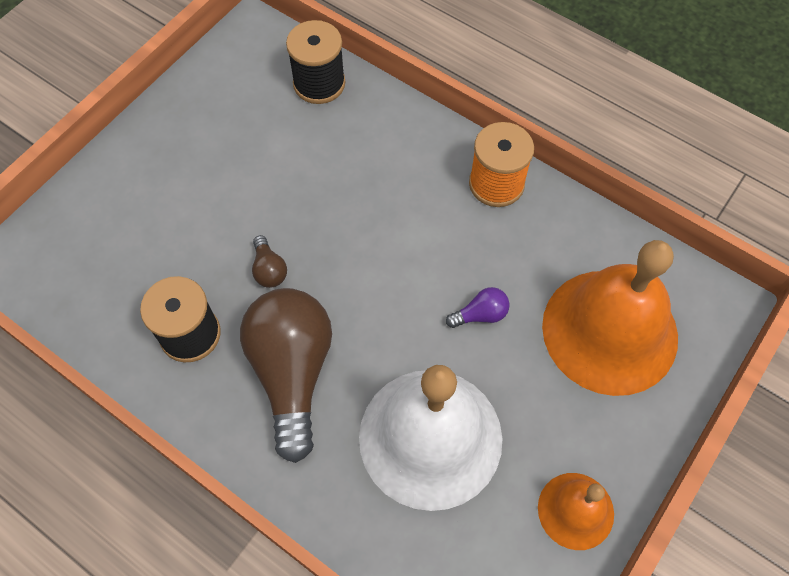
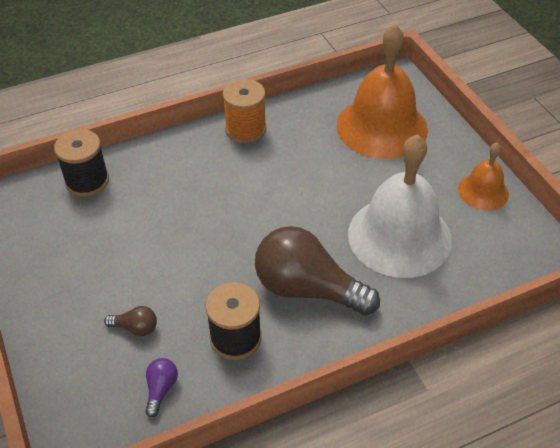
camera: 60 degrees left, 15 degrees down
brown light bulb [252,235,287,288] -> brown light bulb moved to [104,306,157,336]
purple light bulb [446,287,509,328] -> purple light bulb moved to [145,358,178,417]

